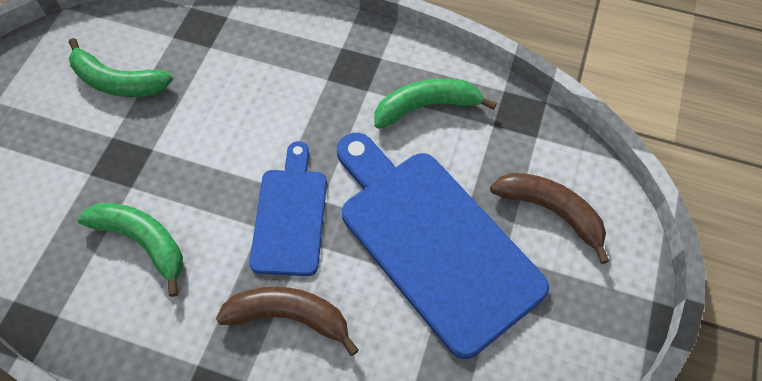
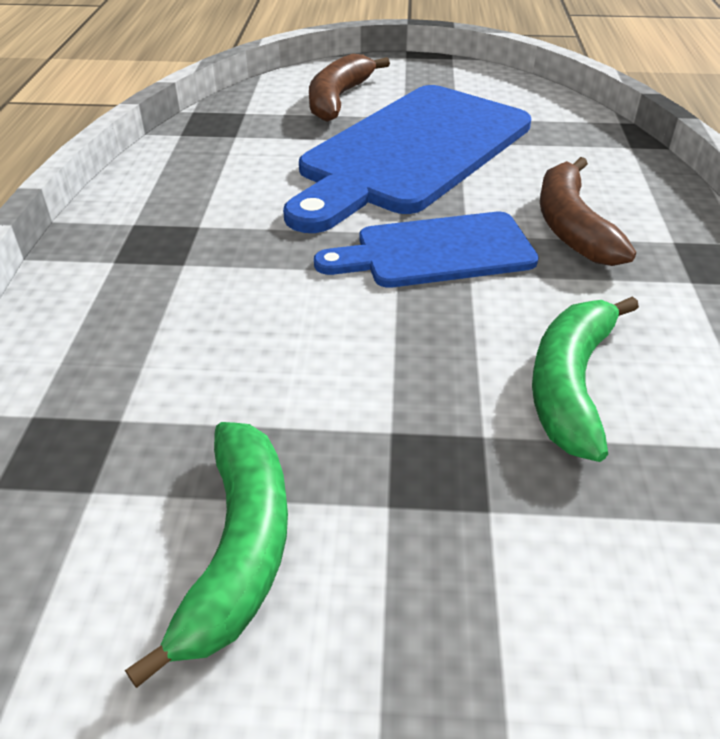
camera: 105 degrees left, 20 degrees down
green banana [375,78,497,129] -> none

